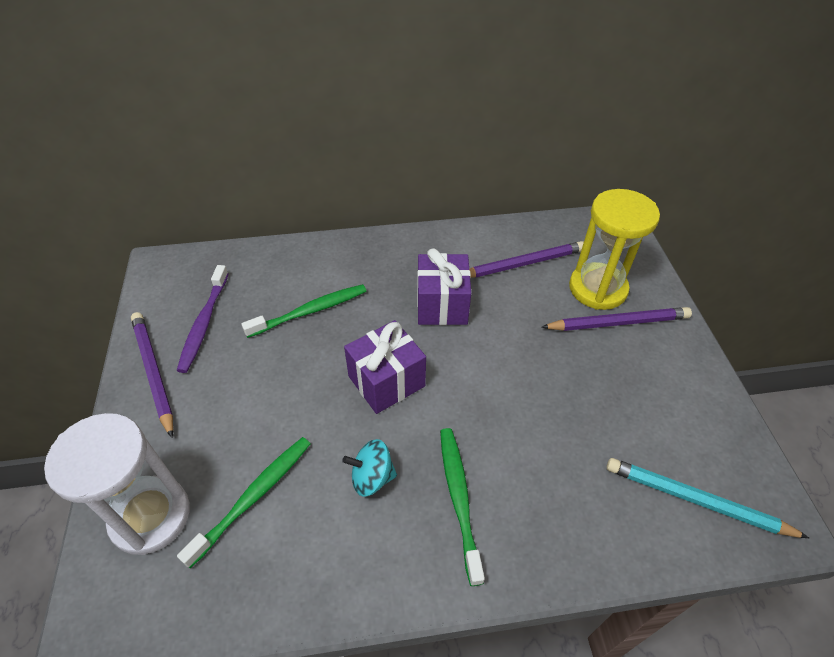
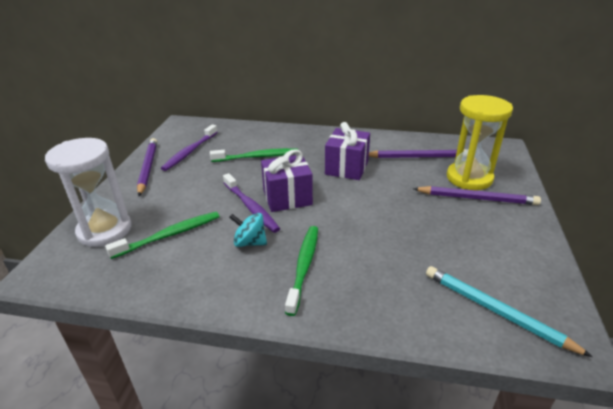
camera: 20 degrees right, 15 degrees down
none -> purple toothbrush [223,173,280,233]

